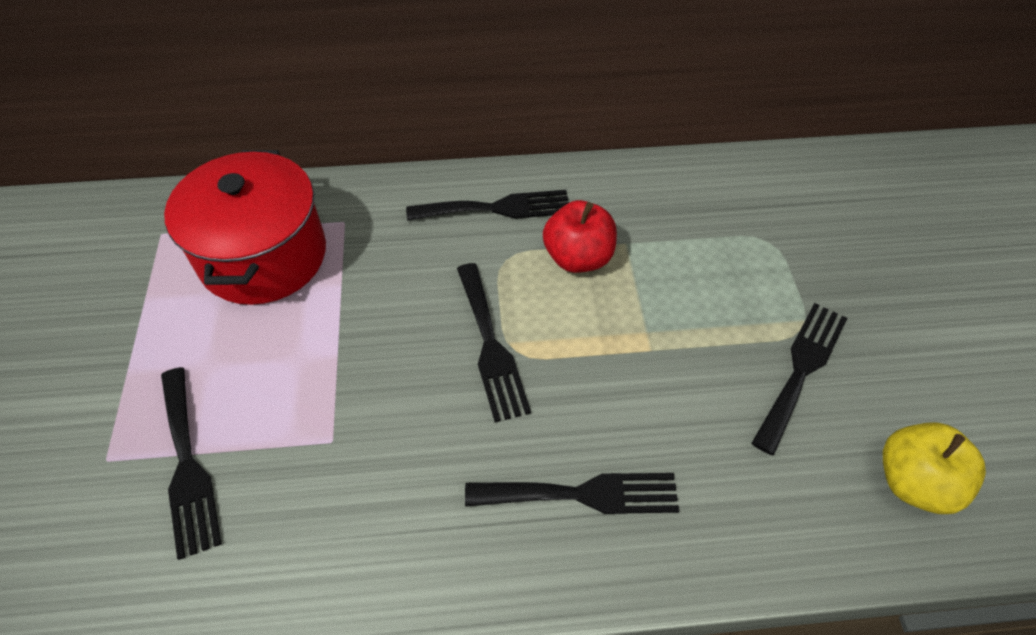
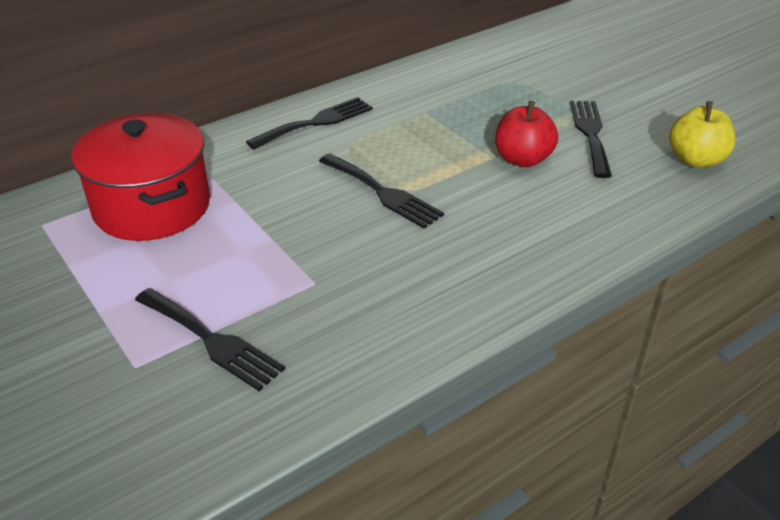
camera: 30 degrees left, 15 degrees down
black fork [465,473,679,514] -> none
red apple [543,200,617,273] -> red apple moved to [495,101,558,167]

